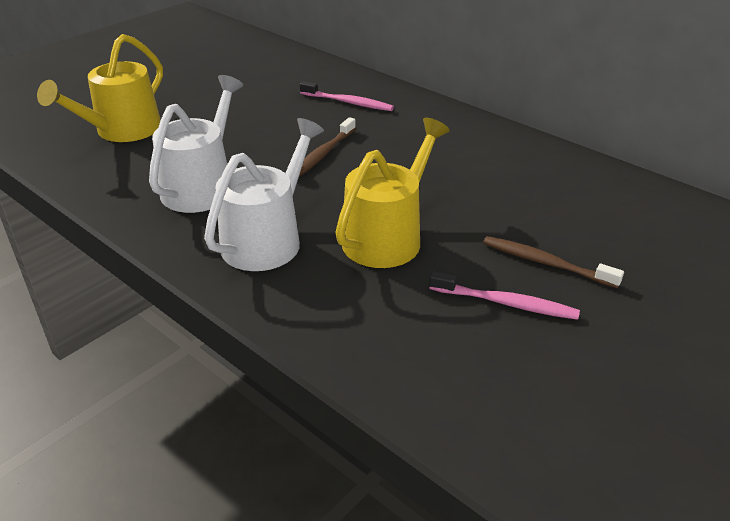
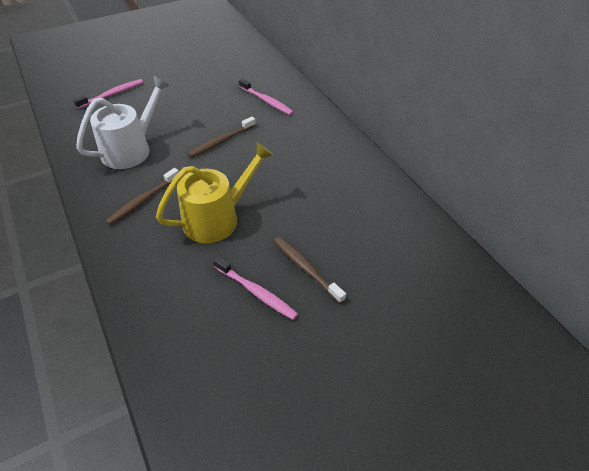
camera: 20 degrees right, 10 degrees up
yellow watering can [37,34,163,142] -> pink toothbrush [73,79,143,109]
white watering can [204,118,324,271] -> brown toothbrush [105,168,179,225]

